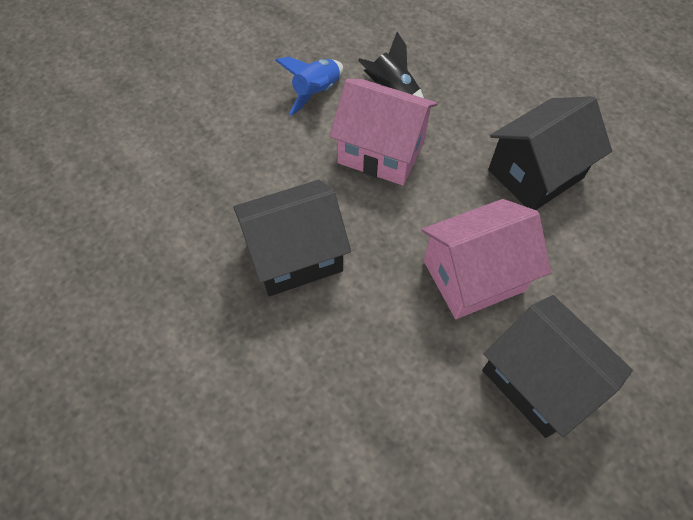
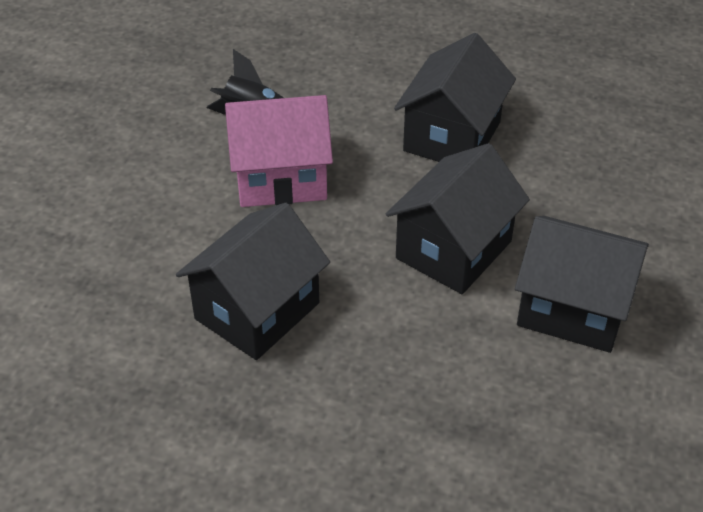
camera: 30 degrees left, 15 degrees down
blue rocket [275,57,343,116] -> none
pink house [422,199,551,319] -> black house [386,143,530,294]

